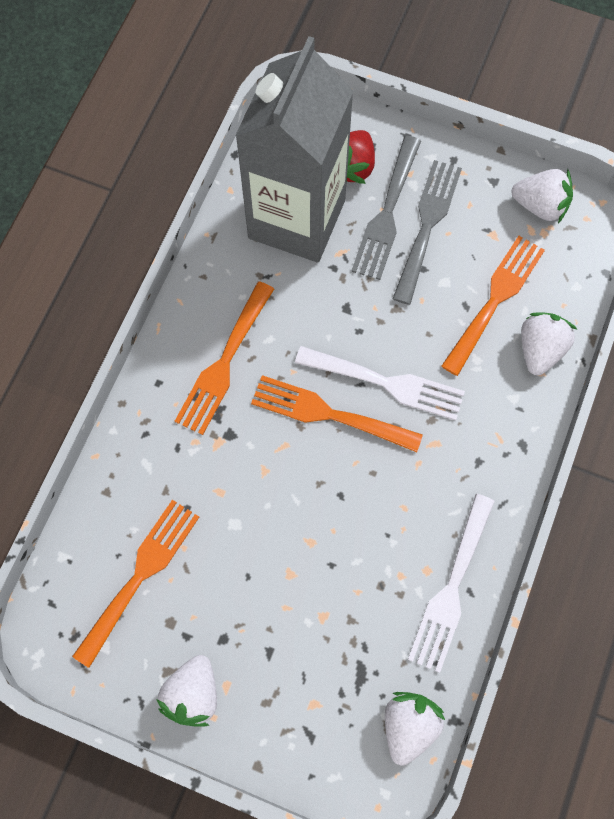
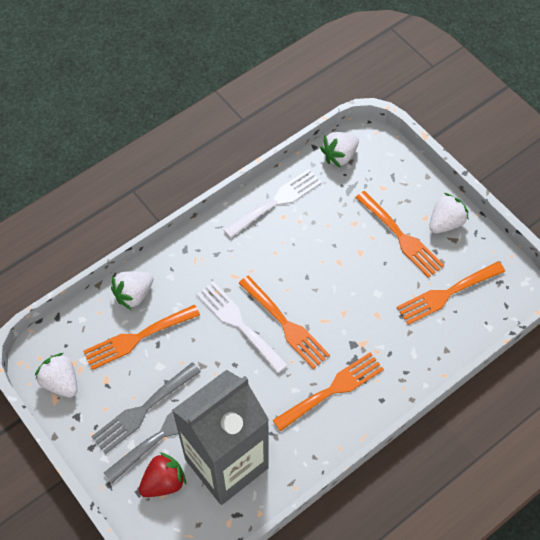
camera: 150 degrees left, 10 degrees down
none -> orange fork [355,191,444,278]

